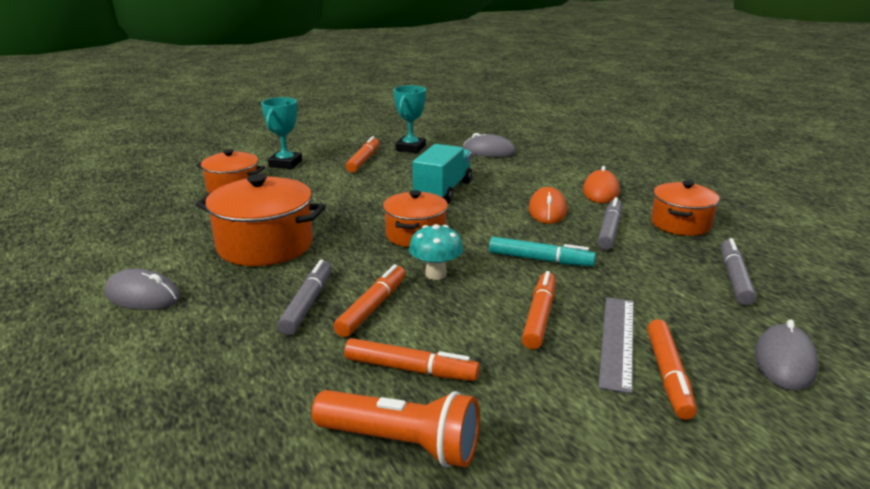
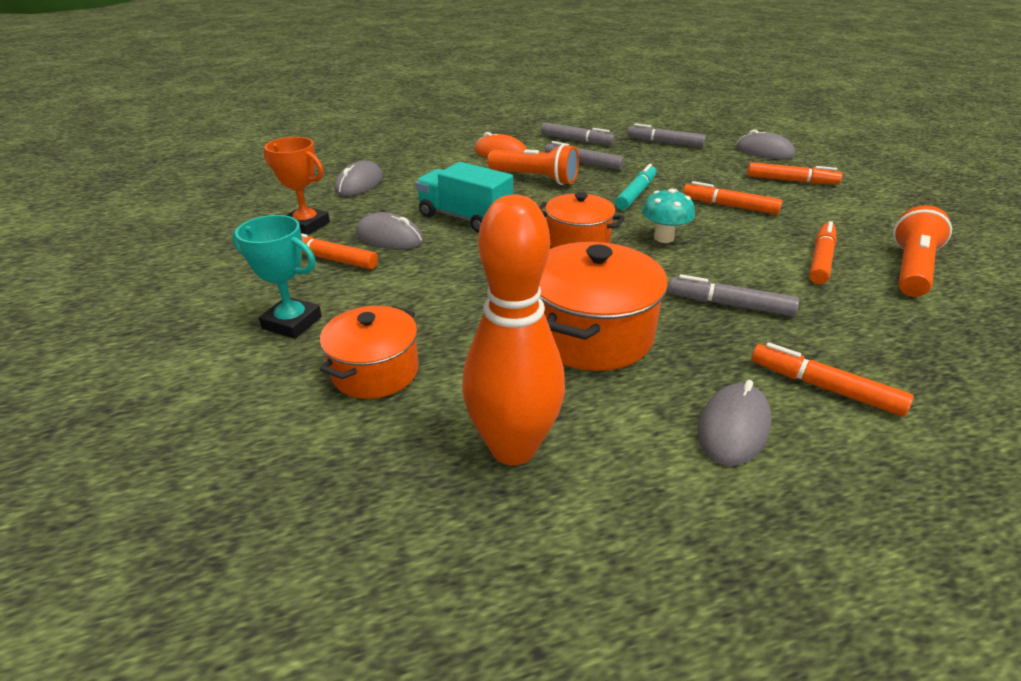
camera: 80 degrees left, 10 degrees up
orange marker [333,264,406,337] -> orange marker moved to [751,342,913,416]
turquoise trophy [393,85,426,153] -> orange trophy [264,137,330,235]
orange mouse [528,187,567,224] -> orange flashlight [487,144,579,185]
grey ruler [598,297,634,394] -> none
orange pot [651,181,720,236] -> grey marker [541,123,615,145]
none -> grey mouse [356,212,424,249]
none -> orange bowling pin [462,195,565,465]

